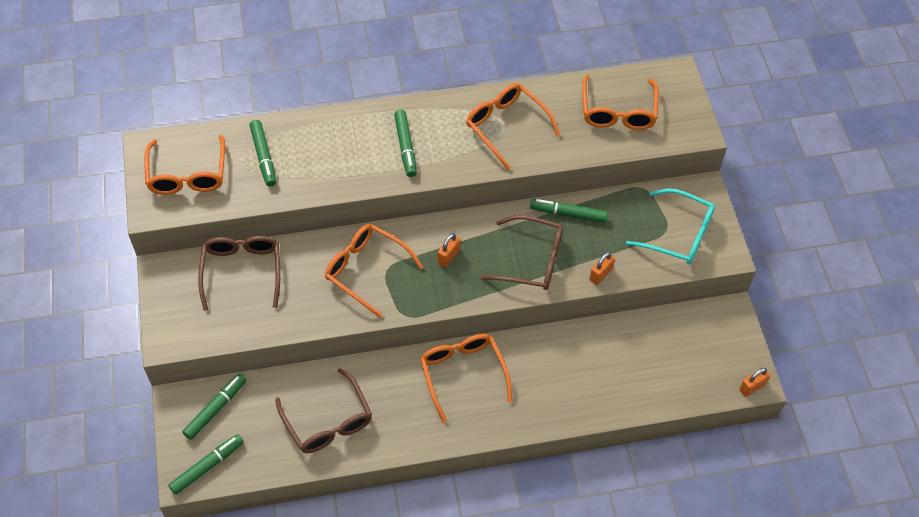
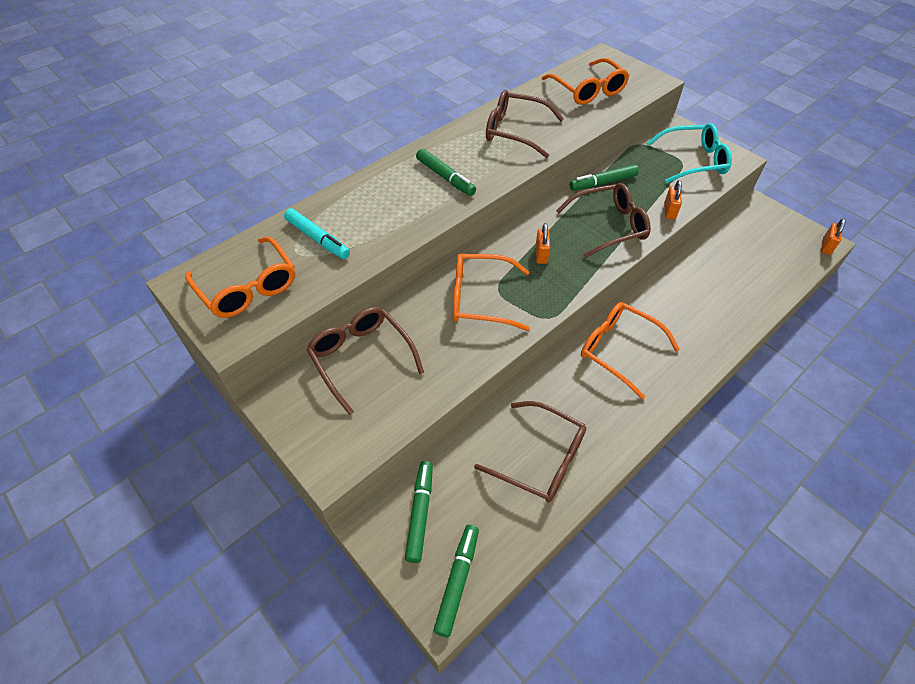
camera: 30 degrees left, 5 degrees down
green marker [250,120,276,187] -> turquoise marker [284,208,350,259]
orange glasses [466,83,560,170] -> brown glasses [486,90,564,158]

